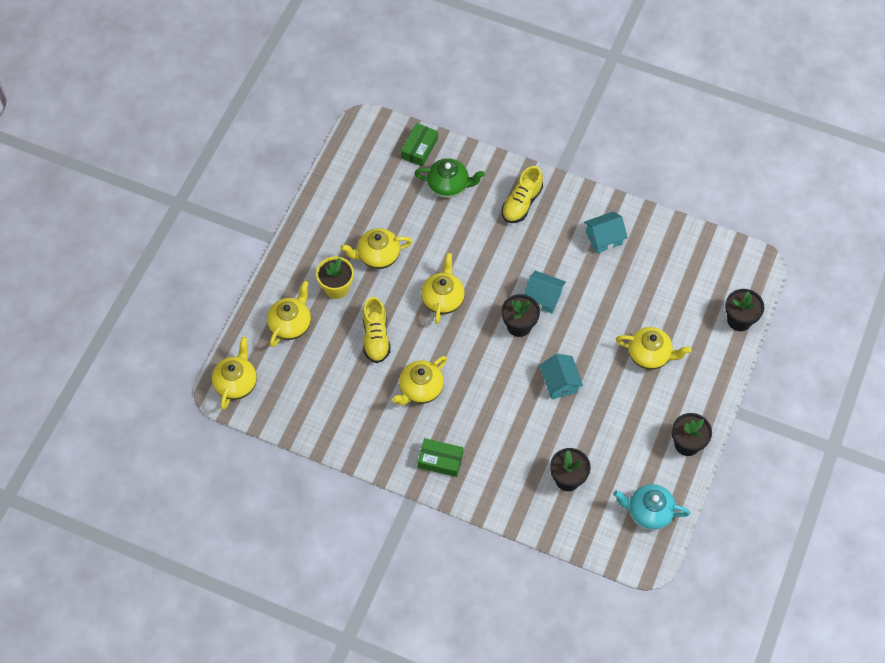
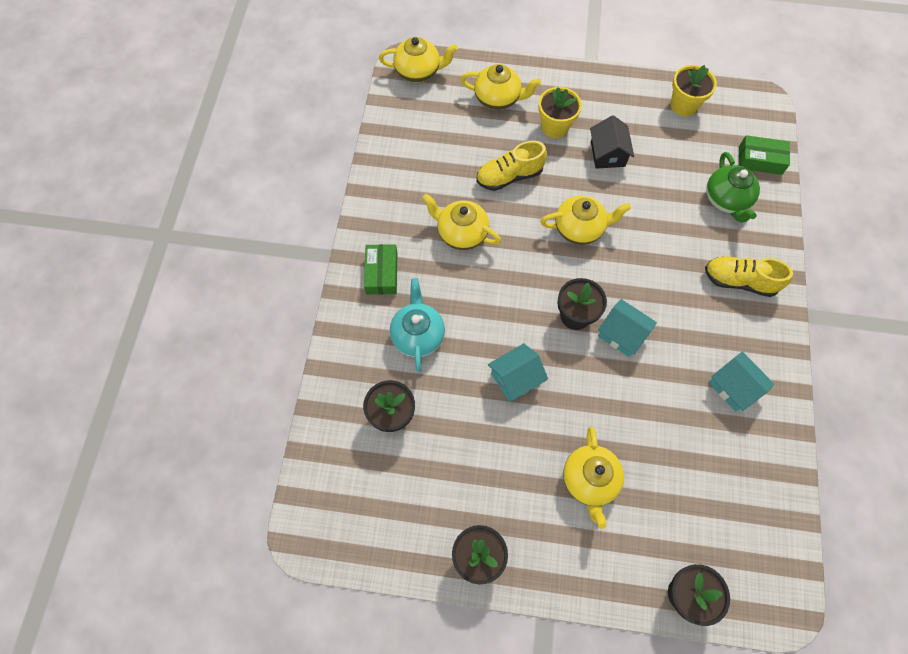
camera: 75 degrees right, 5 degrees up
yellow teapot [341,228,413,269] -> black house [590,115,634,169]
turquoise house [524,271,566,314] -> turquoise house turned 60 degrees counterclockwise [598,299,657,357]
turquoise teapot [613,484,690,530] -> turquoise teapot moved to [390,278,445,372]
none -> yellow flower pot [671,65,717,116]

